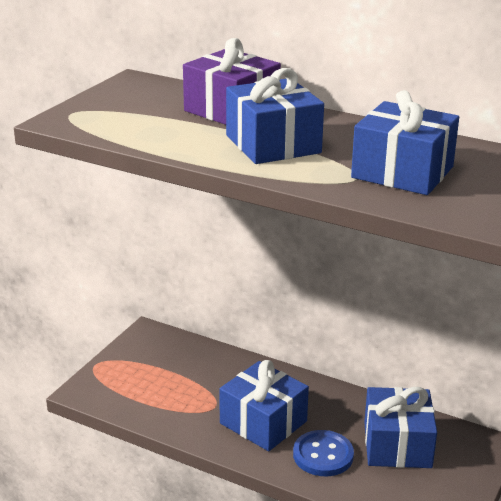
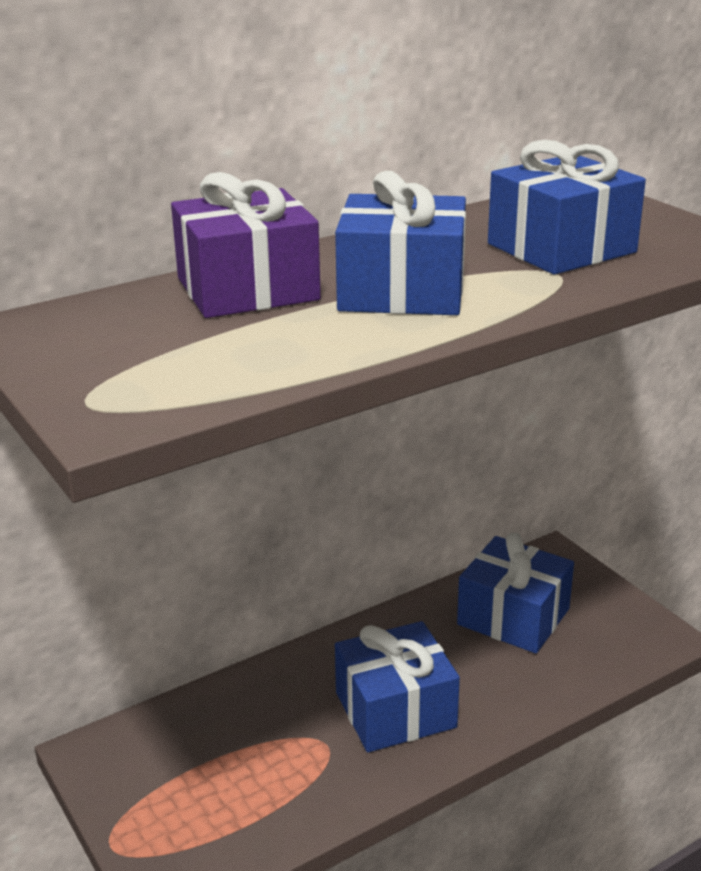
camera: 60 degrees left, 0 degrees up
blue button [293,430,354,476] -> none

